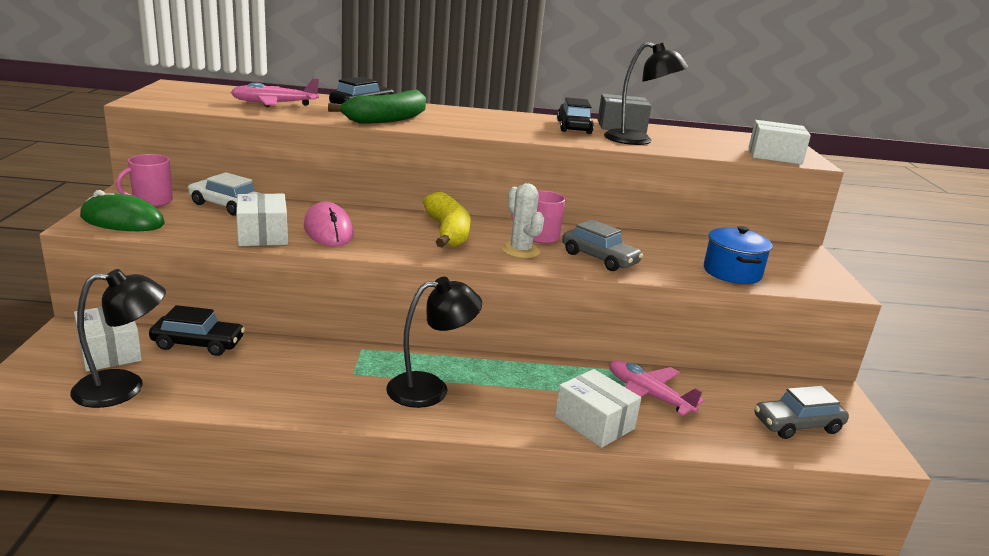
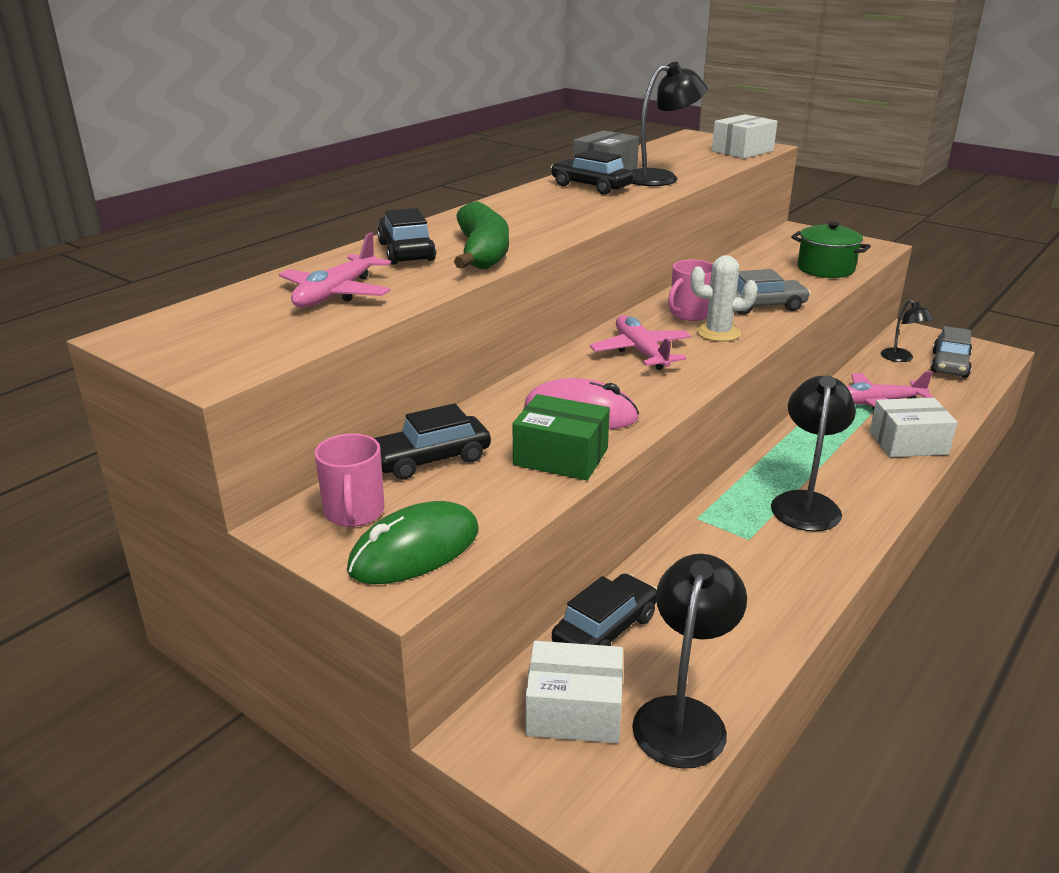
camera: 50 degrees left, 5 degrees up
white car [188,172,259,216] -> black car [374,403,491,480]
white box [236,193,288,246] -> green box [512,394,610,480]
yellow banana [423,192,471,247] -> pink plane [590,315,691,370]
blue pot [704,226,773,284] -> green pot [791,222,871,278]
none -> black lamp [881,299,934,362]

